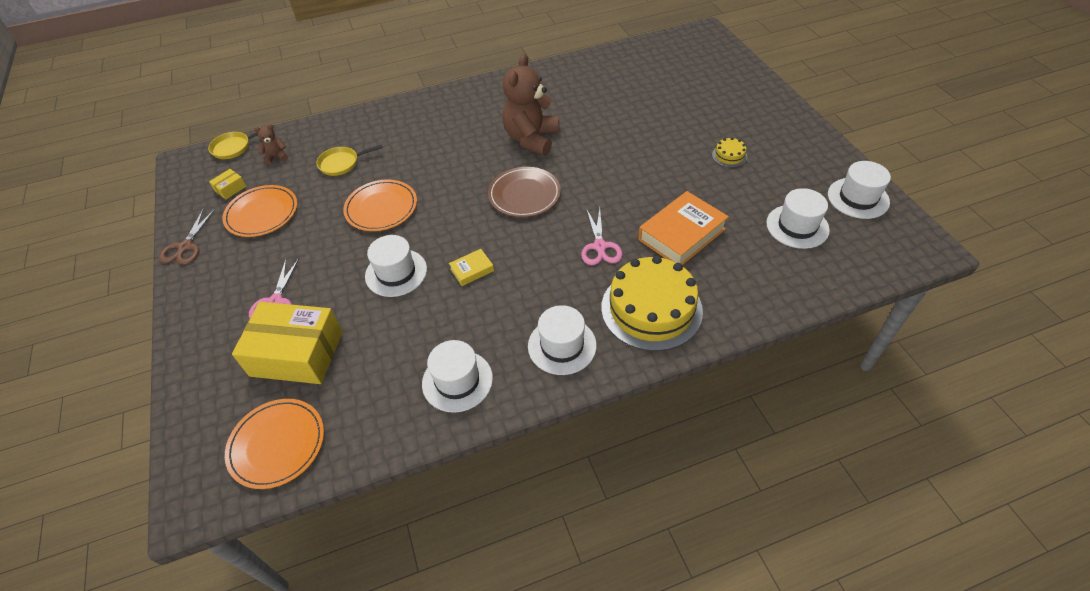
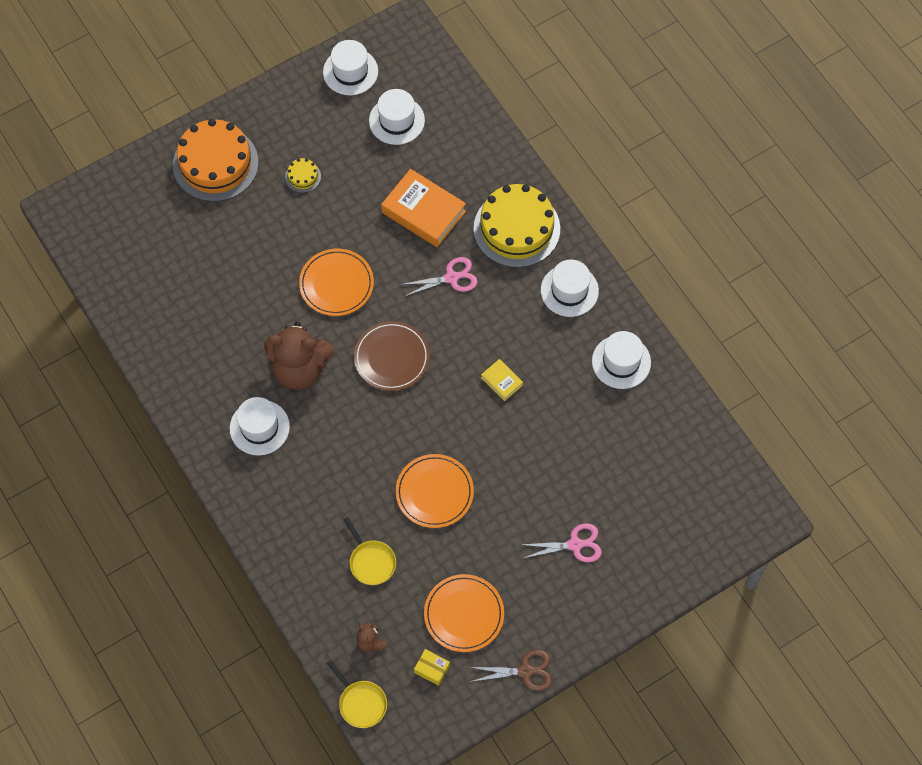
camera: 105 degrees left, 15 degrees up
orange plate [225,399,324,489] -> orange plate moved to [299,249,374,316]
yellow box [232,302,343,384] -> none
white hat [365,235,427,297] -> white hat moved to [230,397,290,455]
none -> orange cake [173,119,258,202]

